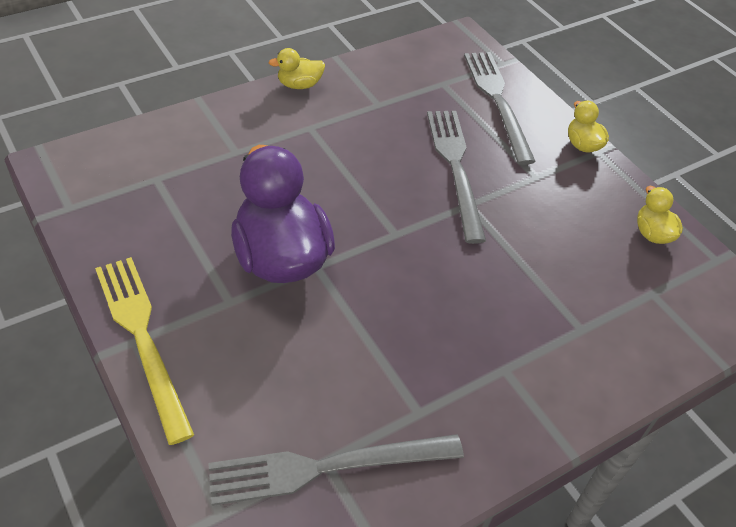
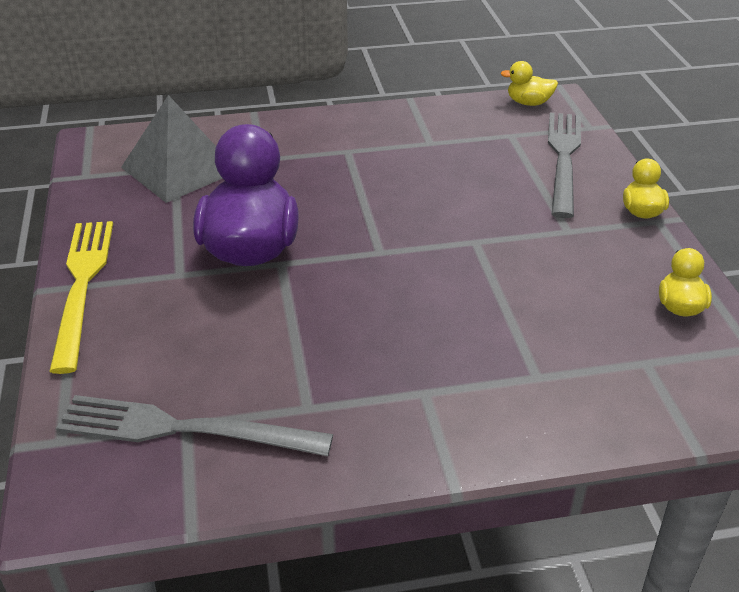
camera: 25 degrees right, 10 degrees down
yellow duck [269,48,325,89] -> yellow duck moved to [500,61,558,106]
grey fork [427,111,486,244] -> none
none -> grey pyramid [121,95,223,203]

